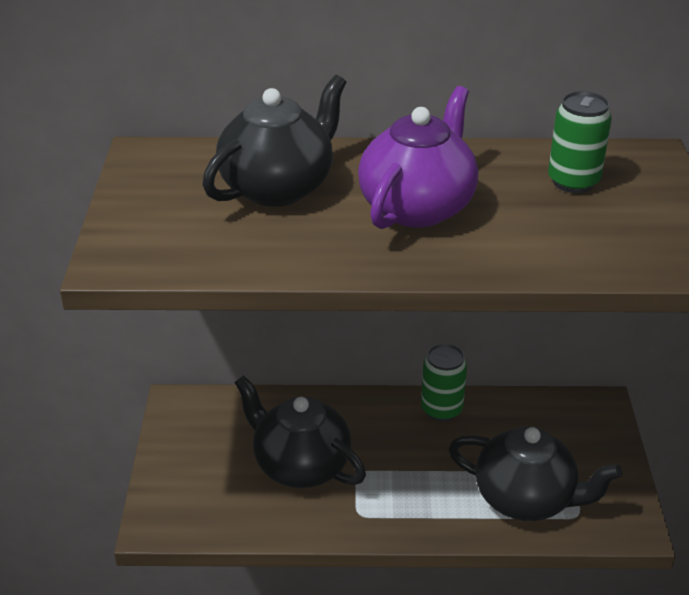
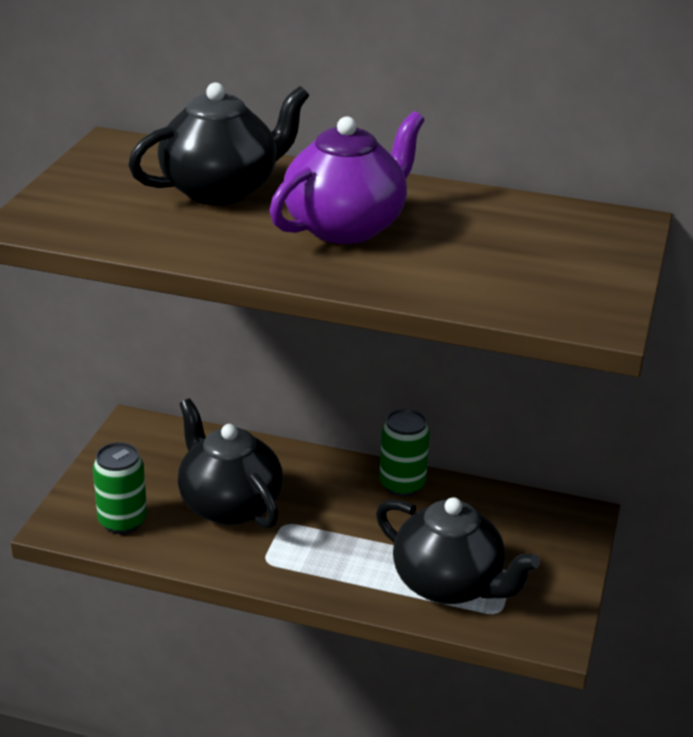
camera: 15 degrees right, 5 degrees down
green can [548,91,612,193] -> green can moved to [93,442,147,534]

